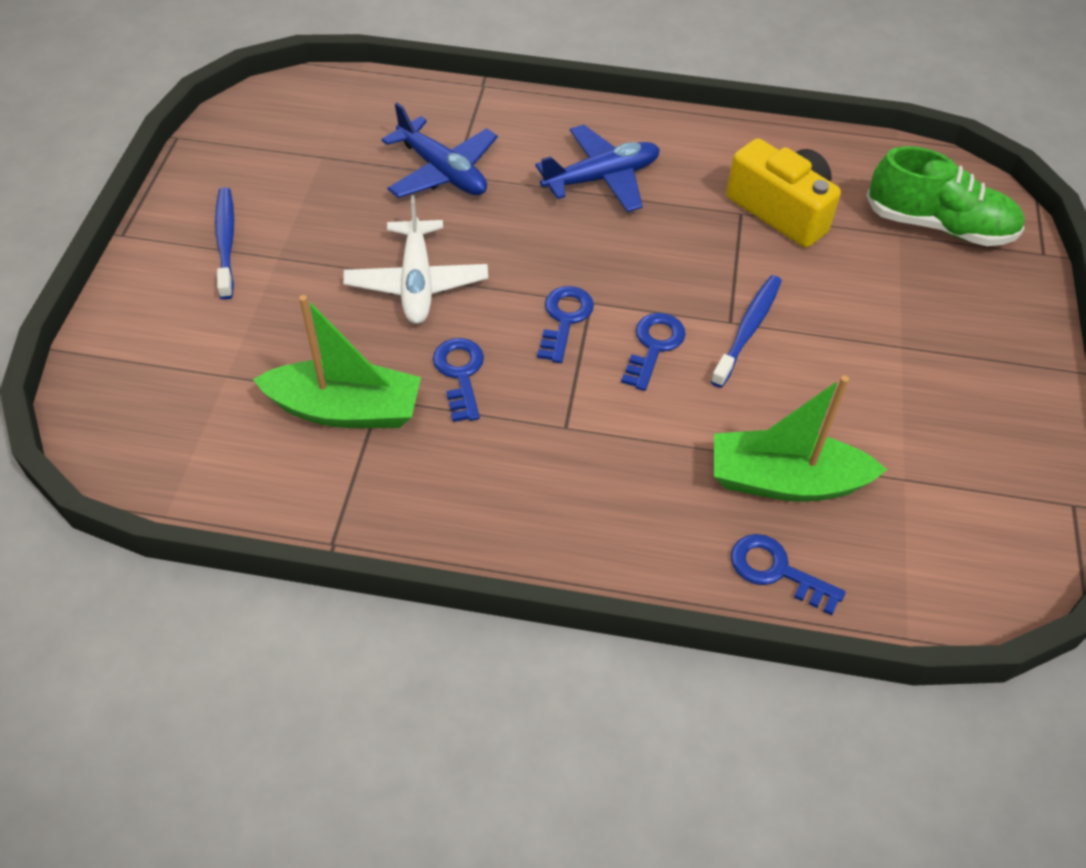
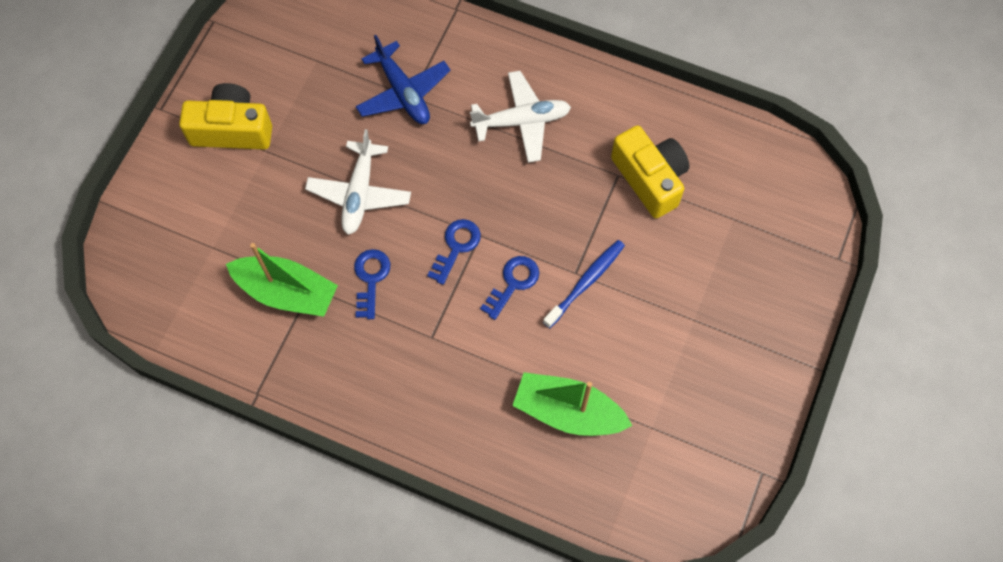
camera: 15 degrees right, 15 degrees up
blue toothbrush [215,187,234,300] -> yellow camera [179,83,272,150]
blue plane [535,125,660,212] -> white plane [470,71,571,163]
blue key [731,534,846,615] -> none
green shoe [866,146,1025,246] -> none

